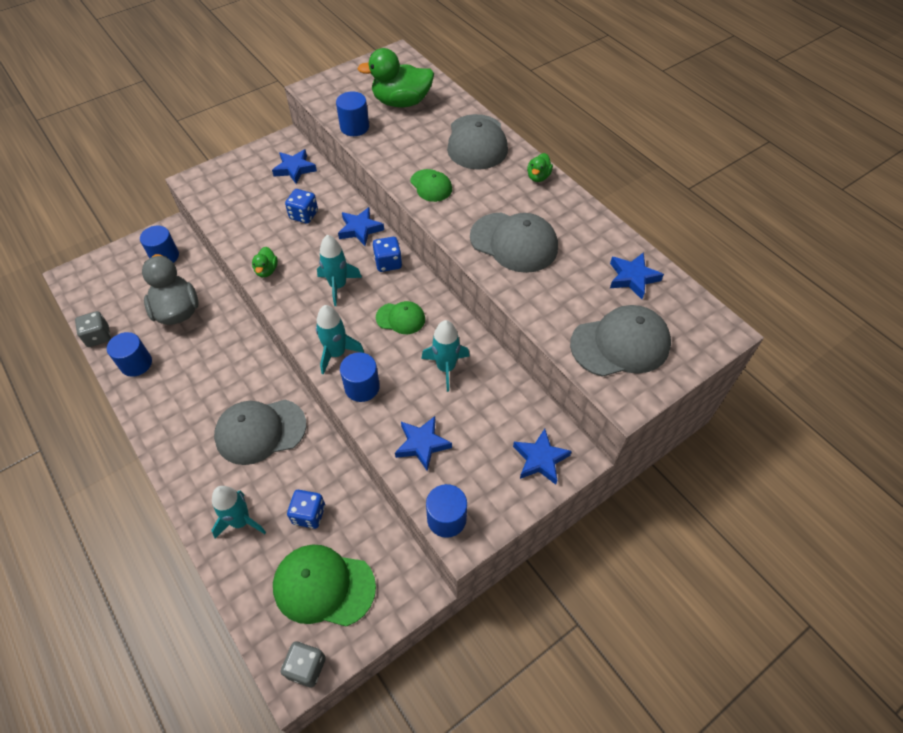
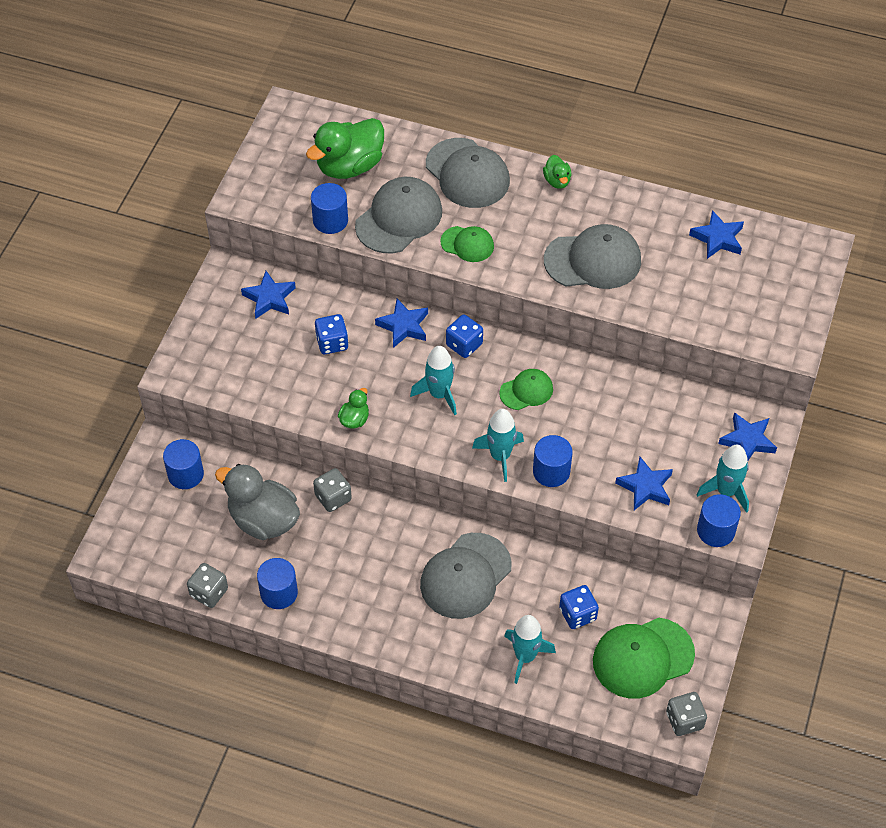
camera: 35 degrees left, 0 degrees up
green duck [252,247,278,277] -> green duck turned 120 degrees counterclockwise [338,388,369,429]
turquoise rocket [421,320,470,392] -> turquoise rocket moved to [696,445,749,513]
grey cap [570,305,671,377] -> grey cap moved to [355,177,442,253]
none -> grey dice [313,468,352,512]

